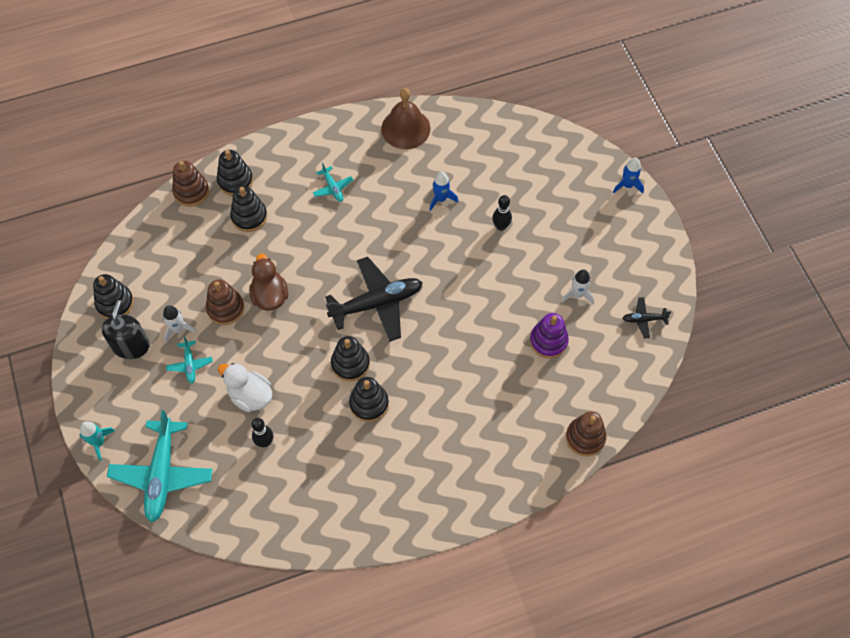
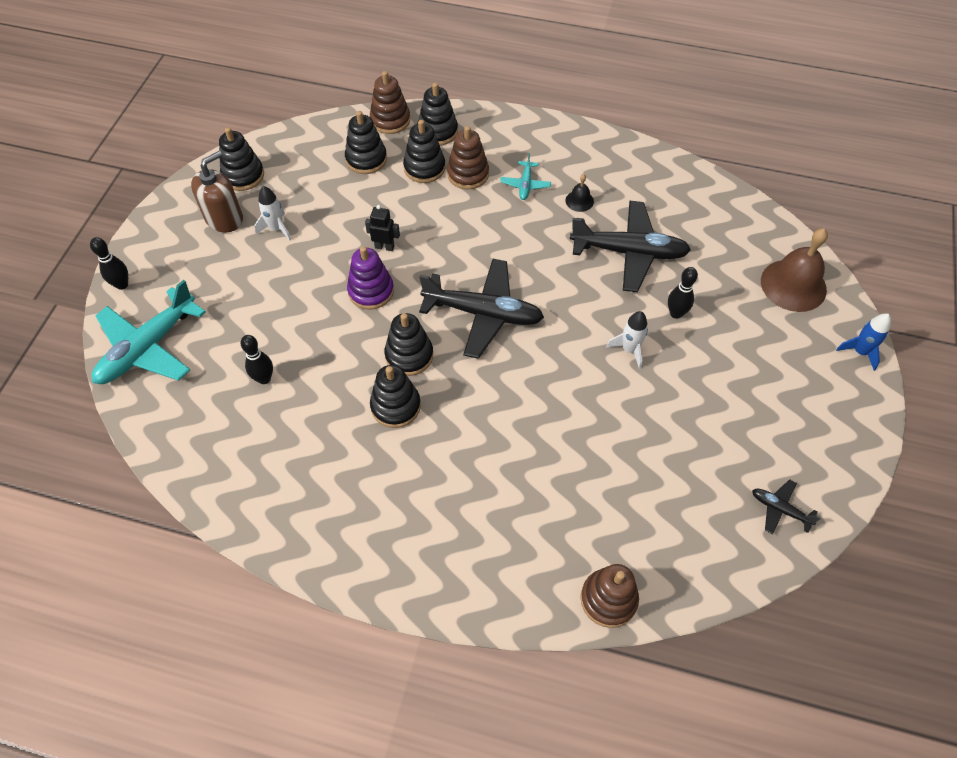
camera: 35 degrees right, 5 degrees down
turquoise rocket [80,421,115,461] -> black bowling pin [90,237,128,290]
black soap dispenser [101,300,150,359] -> brown soap dispenser [191,151,243,232]
turquoise plane [166,336,213,384] -> none
brown stacking toy [206,280,244,325] -> brown stacking toy moved to [447,126,489,189]
white duck [218,363,272,412] -> none
brown duck [249,253,288,311] -> black robot [365,205,400,251]
brown bell [381,88,430,149] -> brown bell moved to [761,228,828,312]
blue rocket [430,171,458,211] -> black plane [570,201,691,292]
purple stacking toy [530,313,569,358] -> purple stacking toy moved to [347,246,394,310]
white rocket [561,269,594,304] -> white rocket moved to [606,311,648,369]
none -> black stacking toy [345,111,387,174]
none -> black bell [566,174,594,212]

